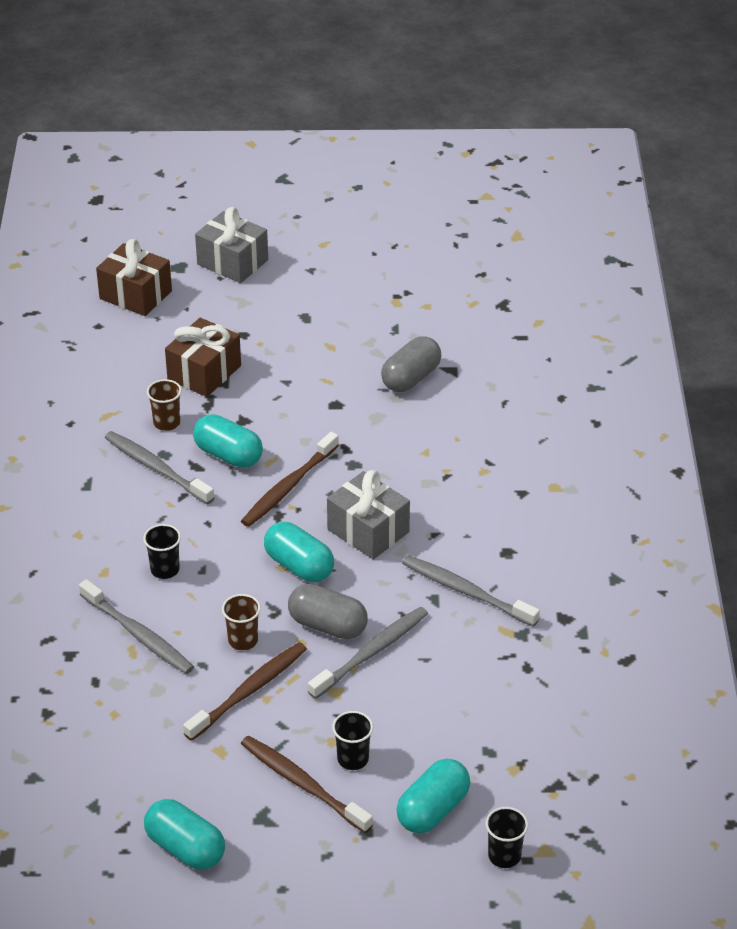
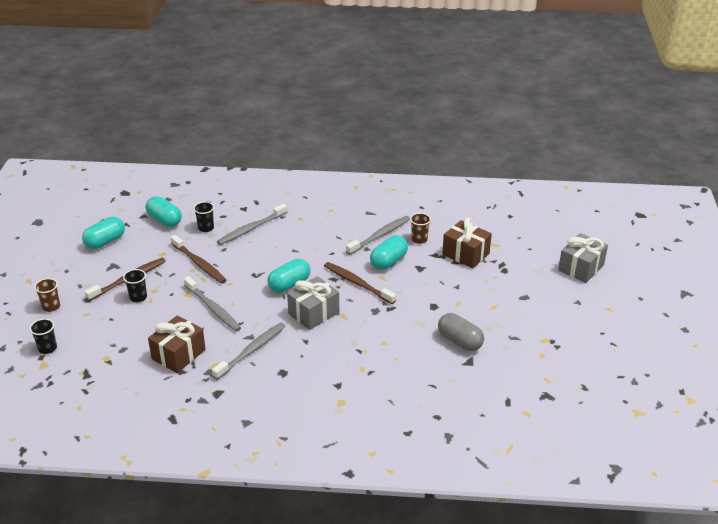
camera: 95 degrees right, 5 degrees down
brown gift [96,239,172,316] -> brown gift moved to [148,315,206,373]
black cup [143,524,181,579] -> black cup moved to [193,202,214,232]
brown cup [222,594,261,650] -> brown cup moved to [34,278,60,312]
grey capsule [288,584,368,639] -> none
turquoise capsule [396,759,470,833] -> turquoise capsule moved to [146,196,182,227]

